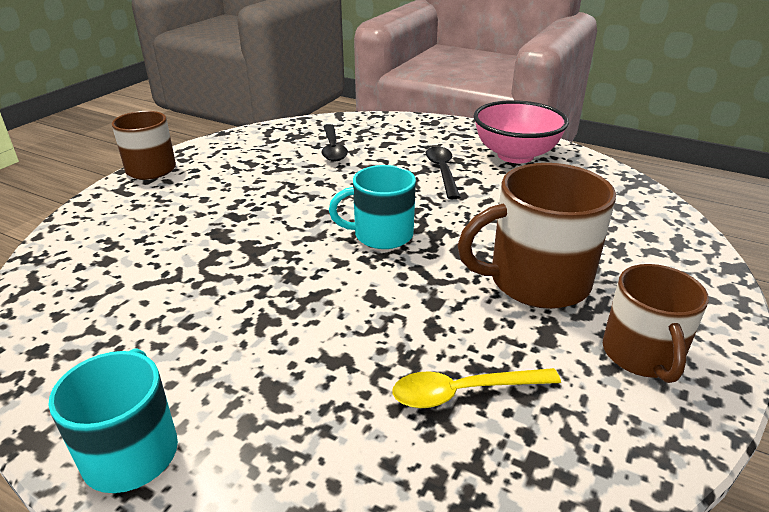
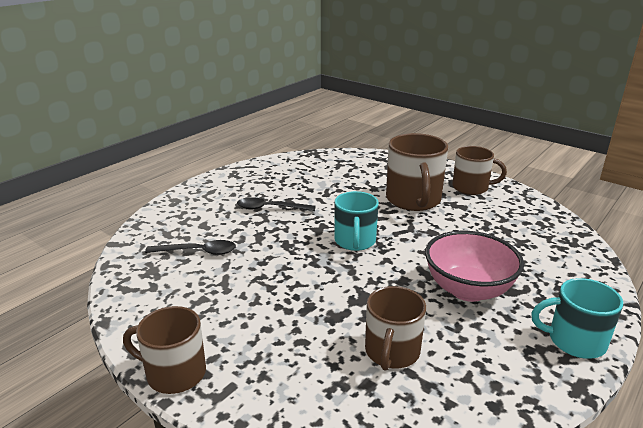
camera: 80 degrees left, 5 degrees down
yellow spoon [393,368,561,408] -> none
pink bowl [474,100,569,163] -> pink bowl moved to [425,231,524,302]
none -> brown mug [365,286,426,371]

